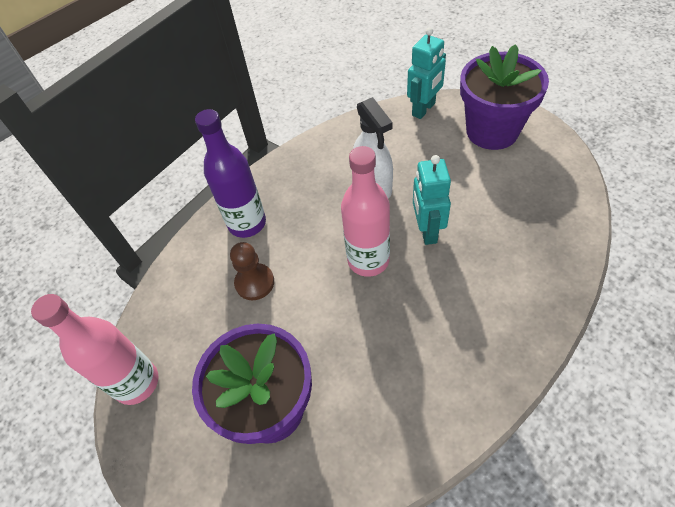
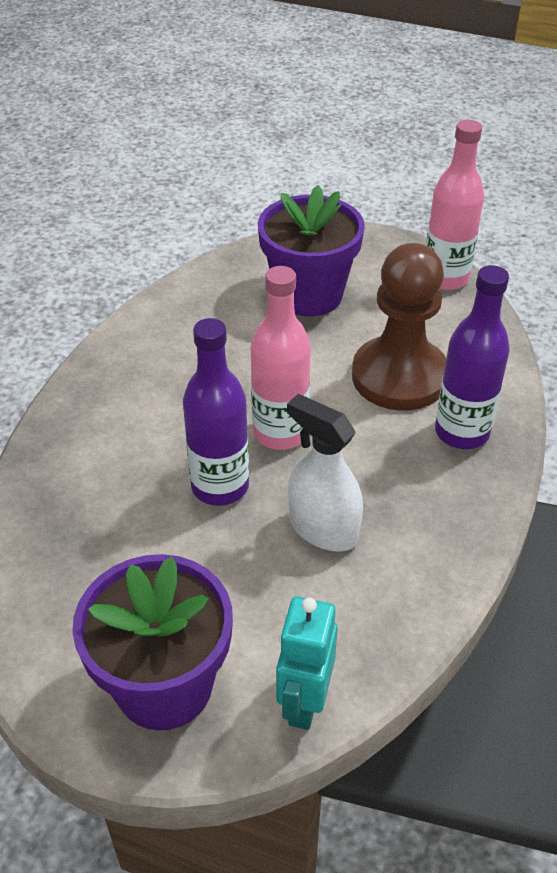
camera: 150 degrees right, 10 degrees down
brown pawn [230,242,274,300] -> brown pawn [352,243,446,411], size x1.98
turquoise robot [413,155,451,245] -> purple bottle [183,318,249,506]

